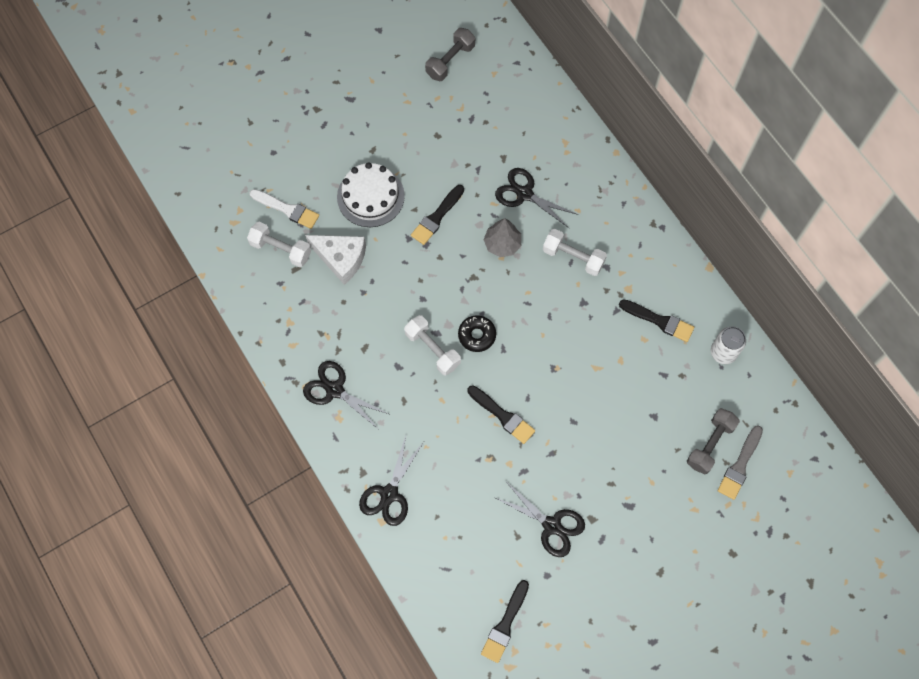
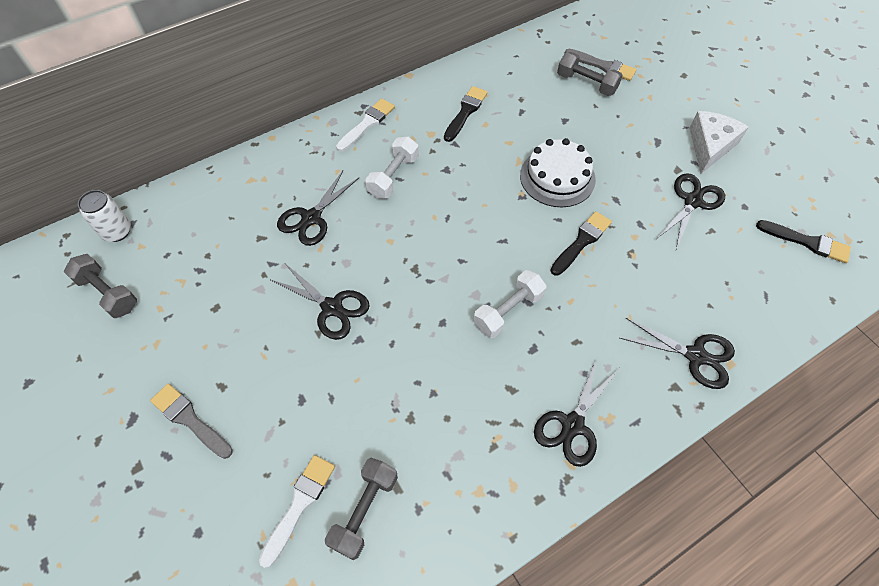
camera: 90 degrees left, 10 degrees down
white dumbbell [247,222,311,267] -> grey dumbbell [325,458,398,560]
white cheese [305,235,366,285] -> white cheese moved to [689,111,749,174]
white cake [337,162,405,227] -> white cake moved to [520,138,596,207]
black brush [411,185,464,245] -> black scissors [271,265,370,340]
black donut [458,315,496,352] -> none
grey tree [484,218,521,257] -> none
white can [711,327,746,364] -> white can moved to [78,190,131,242]
none -> grey brush [150,384,233,459]
none -> white brush [336,98,395,152]

